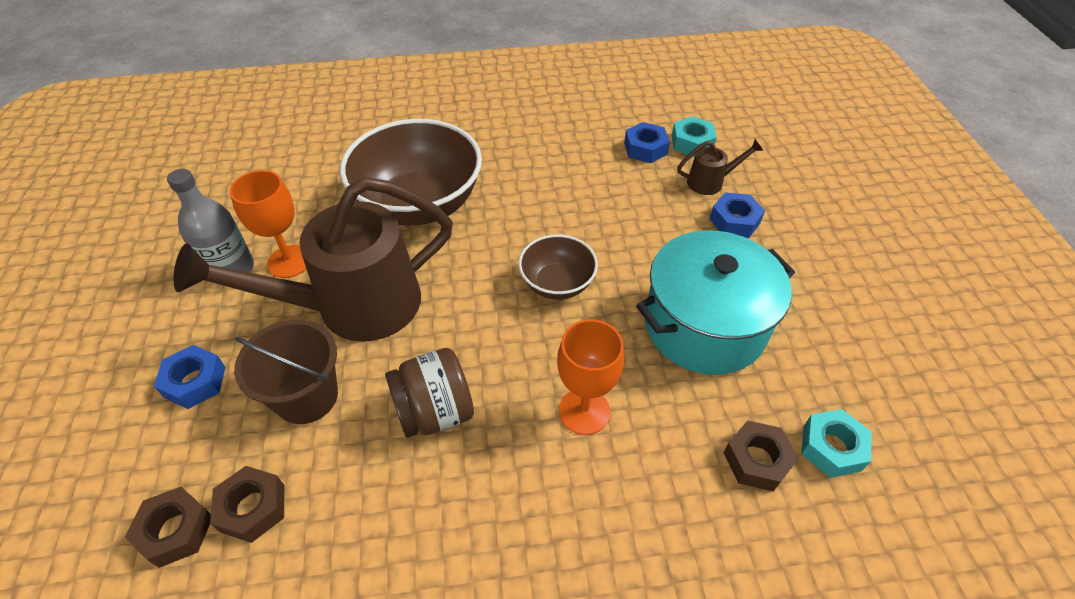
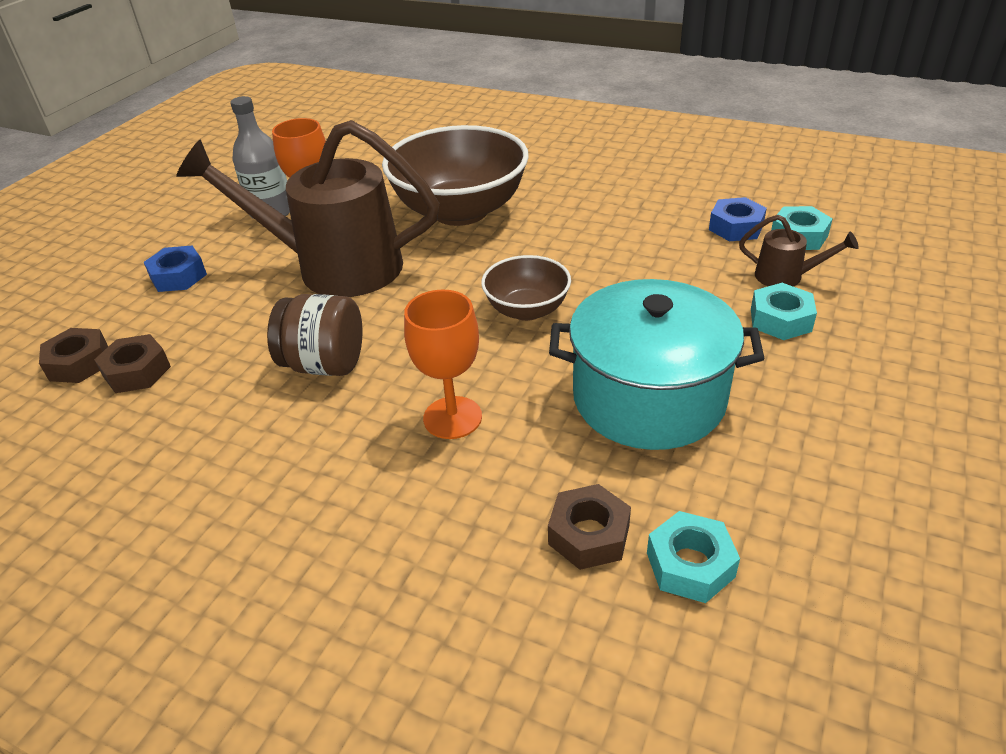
camera: 35 degrees right, 10 degrees down
brown bucket [234,319,338,424] -> none
blue nut [710,192,765,238] -> turquoise nut [751,283,817,340]

